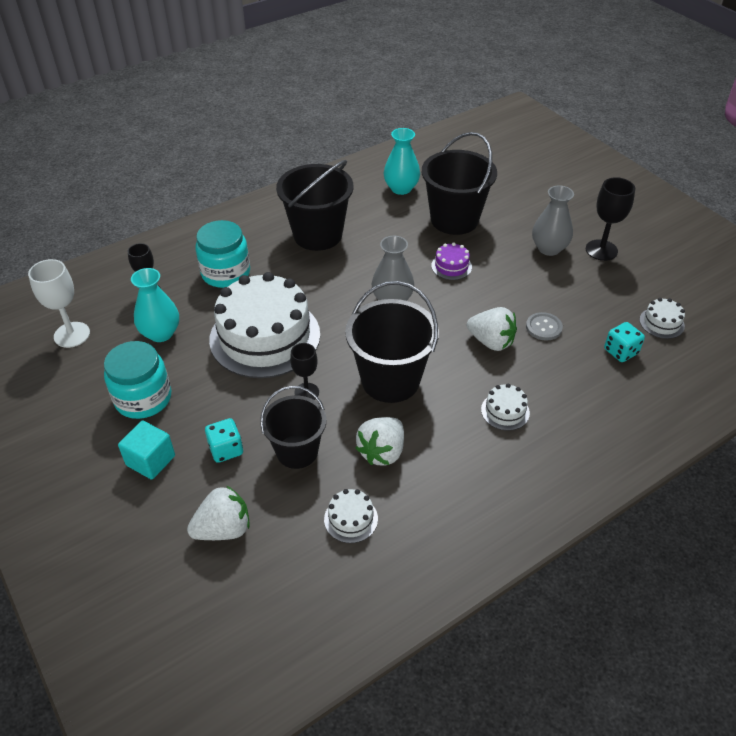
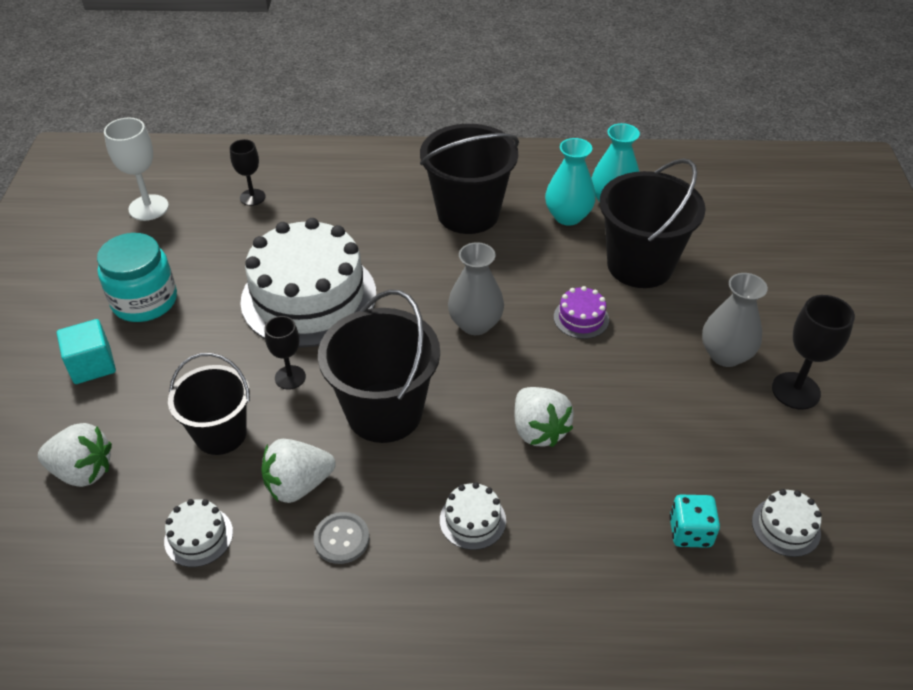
camera: 35 degrees right, 0 degrees up
turquoise vase [131,268,179,342] -> turquoise vase moved to [545,138,596,226]
turquoise jar [195,220,250,288] -> none
turquoise dice [205,418,243,463] -> none
grey button [526,312,563,341] -> grey button moved to [313,512,370,564]

